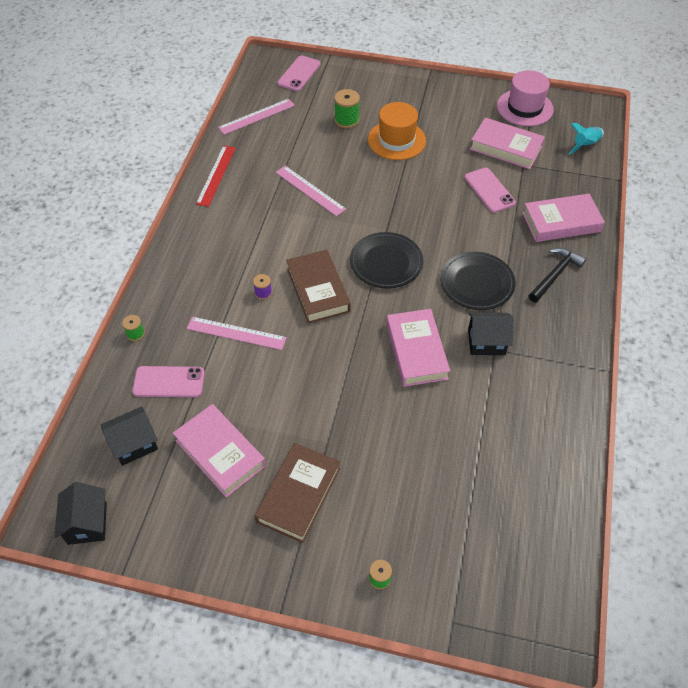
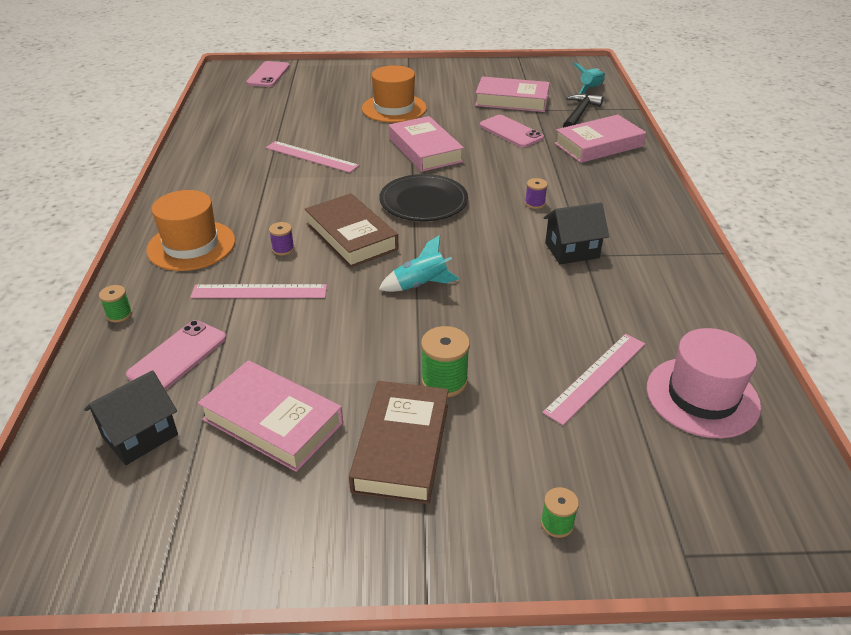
camera: 15 degrees left, 15 degrees down
black house [54,482,107,545] -> none
pink phone [132,366,205,397] -> pink phone turned 45 degrees counterclockwise [126,320,226,390]
red ruler [196,145,236,207] -> none
pink ruler [218,99,295,135] -> pink ruler moved to [542,334,645,425]
green spool [334,89,360,128] -> green spool moved to [421,326,470,397]
pink book [386,309,450,387] -> pink book moved to [389,116,464,172]
black plate [440,252,516,310] -> purple spool [525,178,548,209]
pink hat [497,70,554,126] -> pink hat moved to [647,328,761,438]
black hammer [529,248,586,303] -> black hammer moved to [563,94,603,128]
none -> orange hat [146,190,235,271]
none -> turquoise rocket [379,235,459,292]

